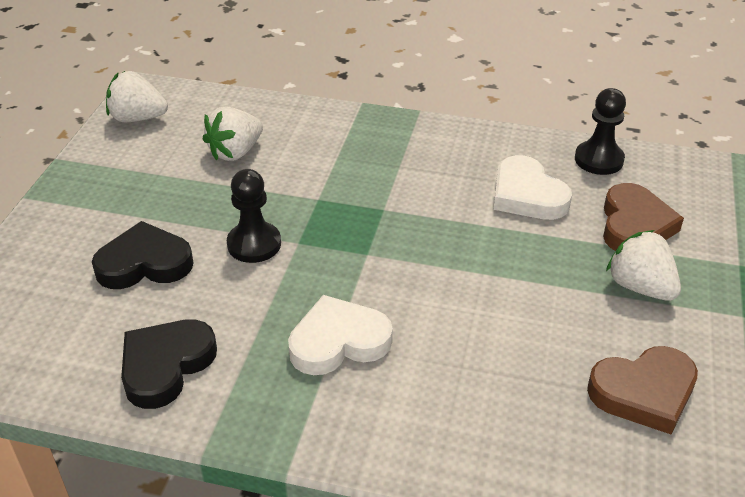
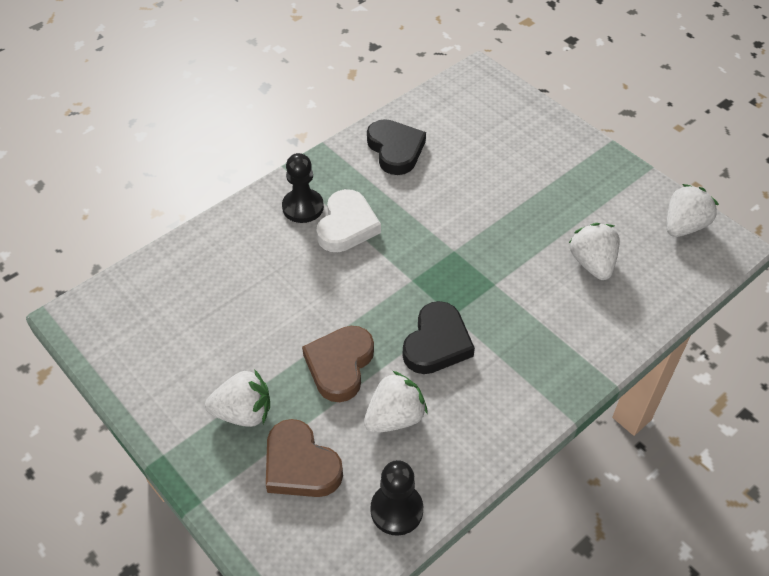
camera: 125 degrees right, 10 degrees up
black heart [92,221,194,289] -> black heart moved to [403,301,475,374]
black pawn [227,169,281,263] -> black pawn moved to [282,153,324,223]
white heart [494,155,572,220] -> white strawberry [364,371,428,433]
brown heart [587,346,698,434] -> brown heart moved to [302,326,374,402]

